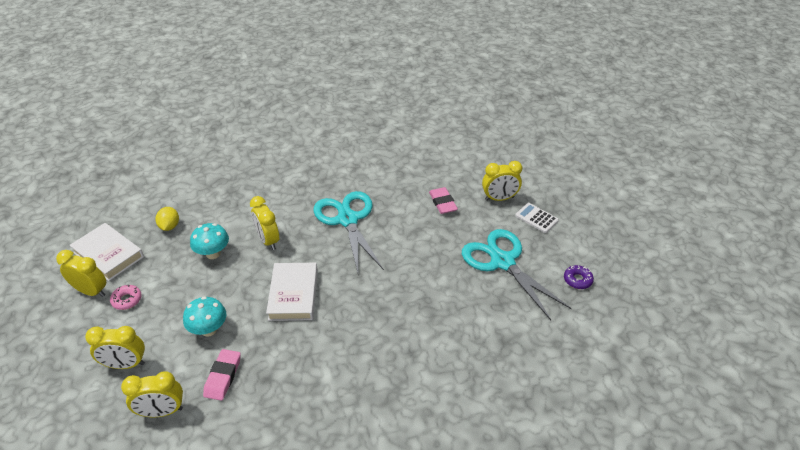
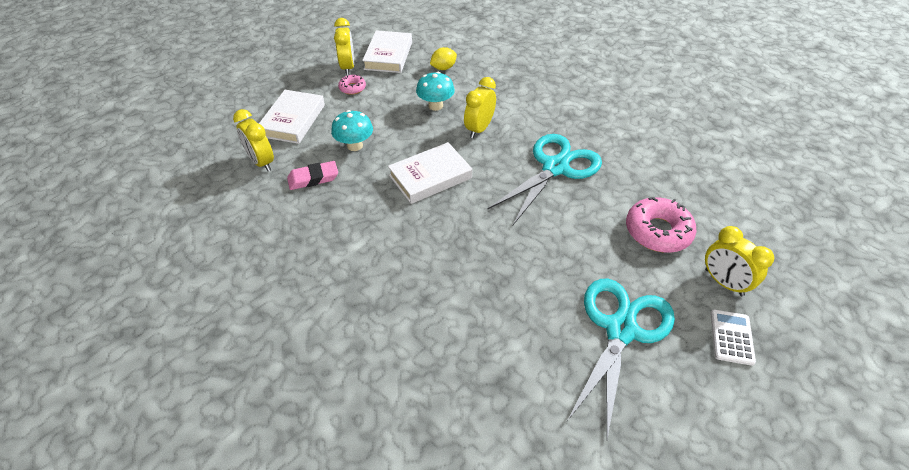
camera: 60 degrees right, 5 degrees up
yellow clock [85,326,145,369] -> white book [259,90,325,144]
pink eraser [429,187,458,214] -> pink donut [626,197,696,253]
purple donut [564,265,594,289] -> none

